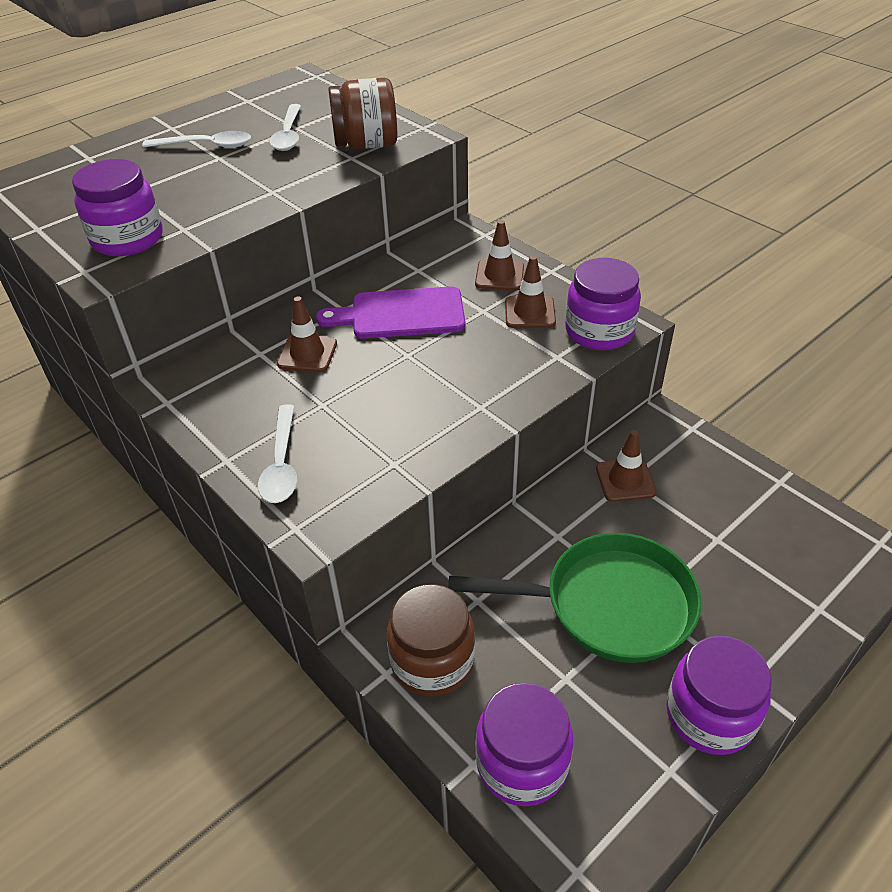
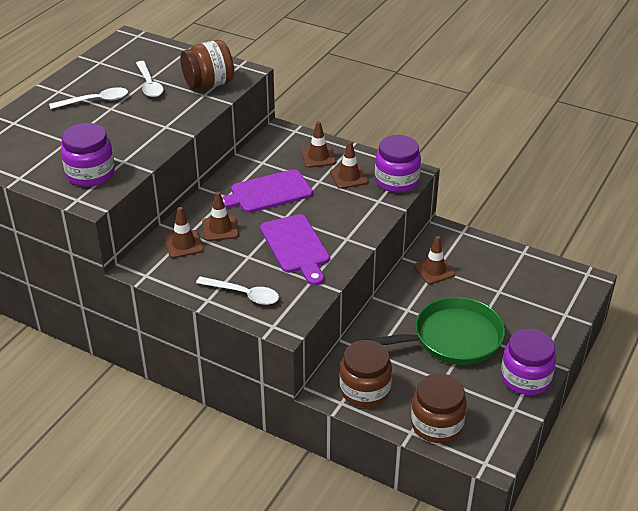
camera: 20 degrees left, 5 degrees down
white spoon [258,404,297,503] -> white spoon turned 45 degrees counterclockwise [196,276,279,305]
purple jar [476,683,573,806] -> brown jar [411,373,467,443]
none -> brown traffic cone [164,207,204,258]
none -> purple cutting board [260,214,330,286]

